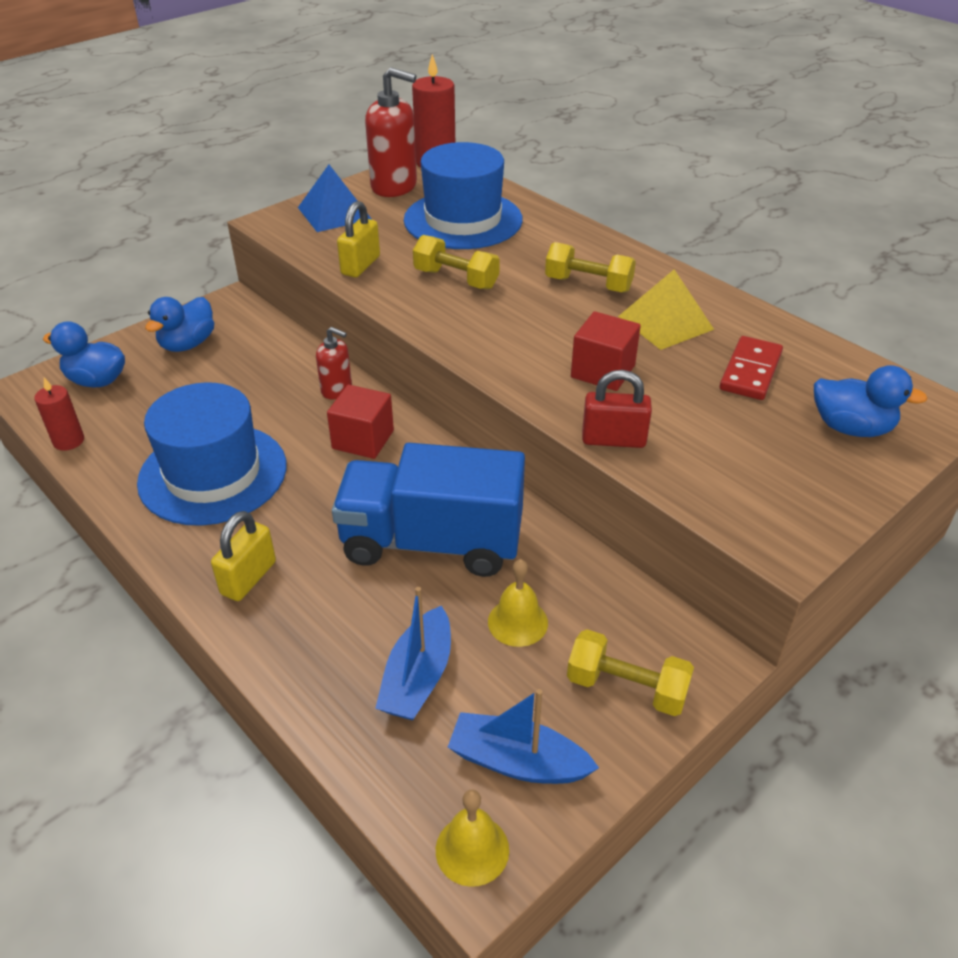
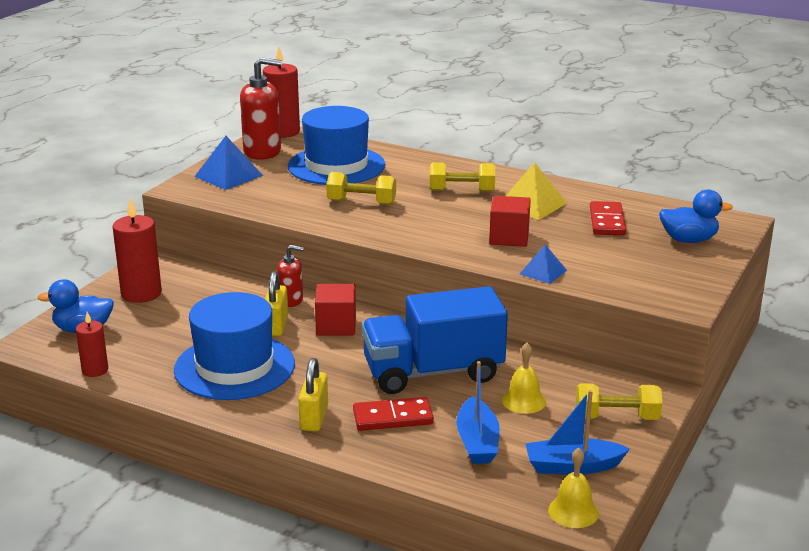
camera: 20 degrees left, 15 degrees down
blue duck [145,297,214,352] -> red candle [112,198,162,303]
yellow padlock [337,201,380,277] -> yellow padlock moved to [265,271,288,336]
red padlock [582,370,652,448] -> blue pyramid [520,245,567,284]
none -> red domino [353,397,434,431]

